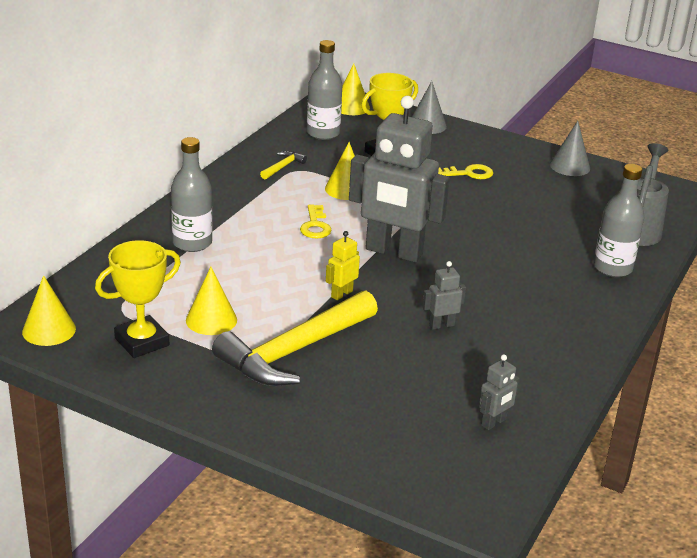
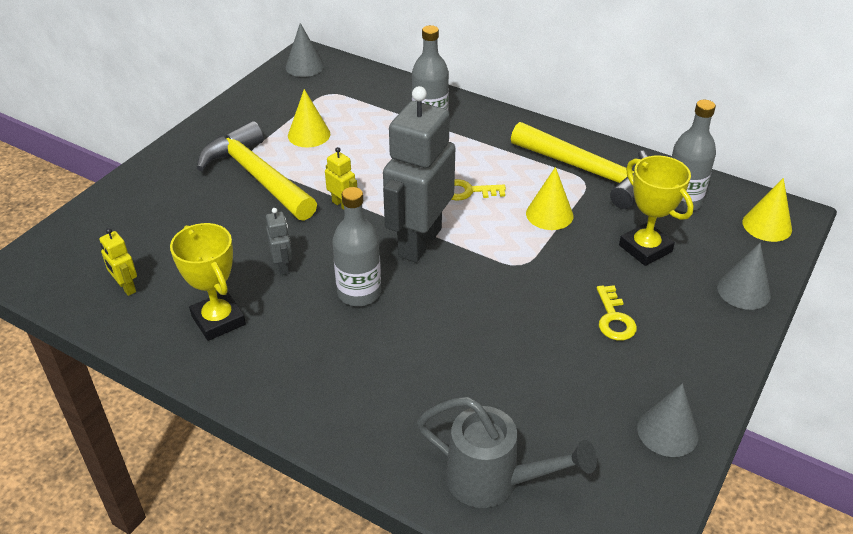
camera: 95 degrees right, 10 degrees up
yellow cone [22,275,76,346] -> grey cone [285,23,324,77]
yellow trophy [95,240,181,358] -> yellow trophy moved to [170,223,246,341]
yellow hammer [260,151,307,179] -> yellow hammer [511,122,648,209], size x2.47
grey robot [479,354,520,430] -> yellow robot [99,228,137,296]
grey bottle [594,164,644,277] -> grey bottle moved to [332,187,381,306]

